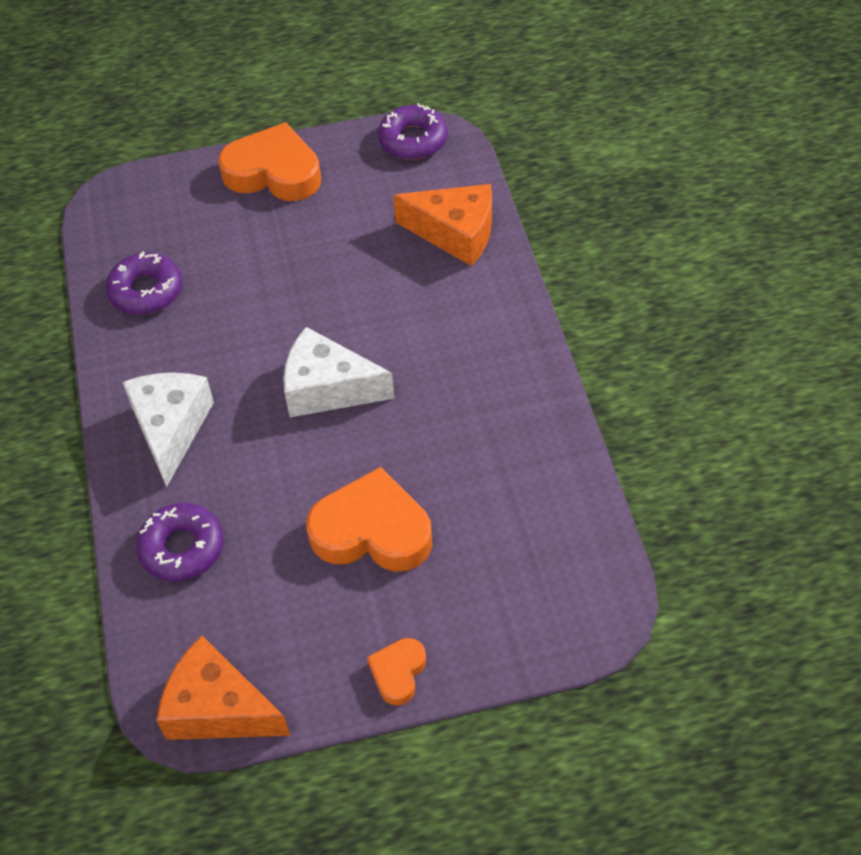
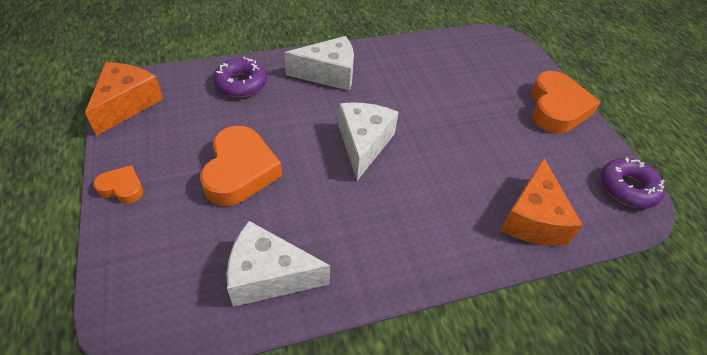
camera: 80 degrees right, 5 degrees down
purple donut [106,251,182,315] -> none
none -> white cheese [227,221,330,307]

